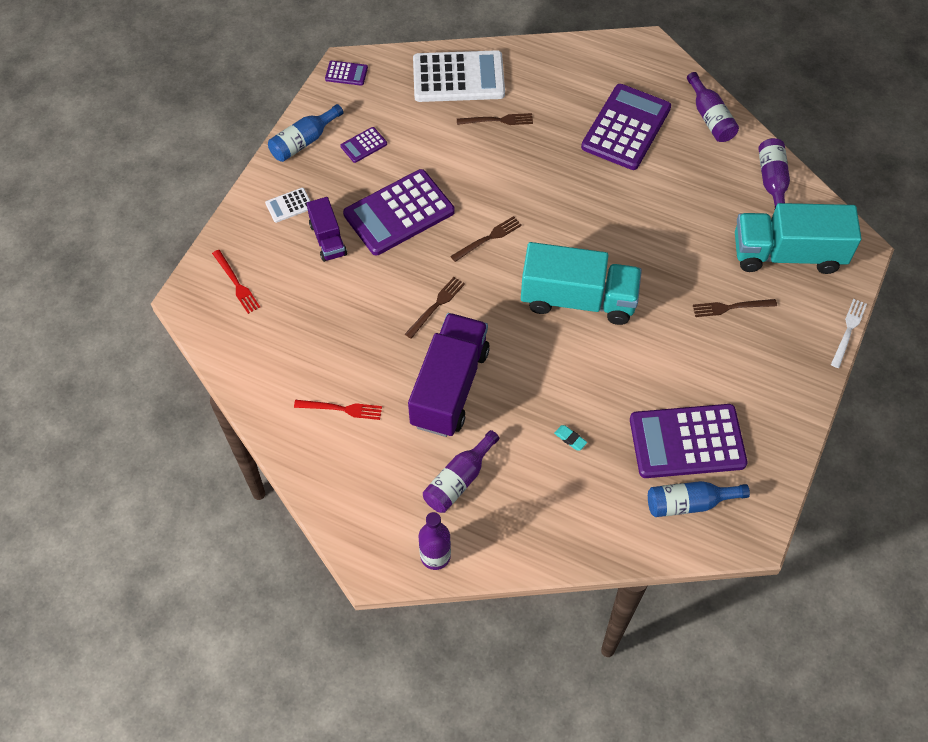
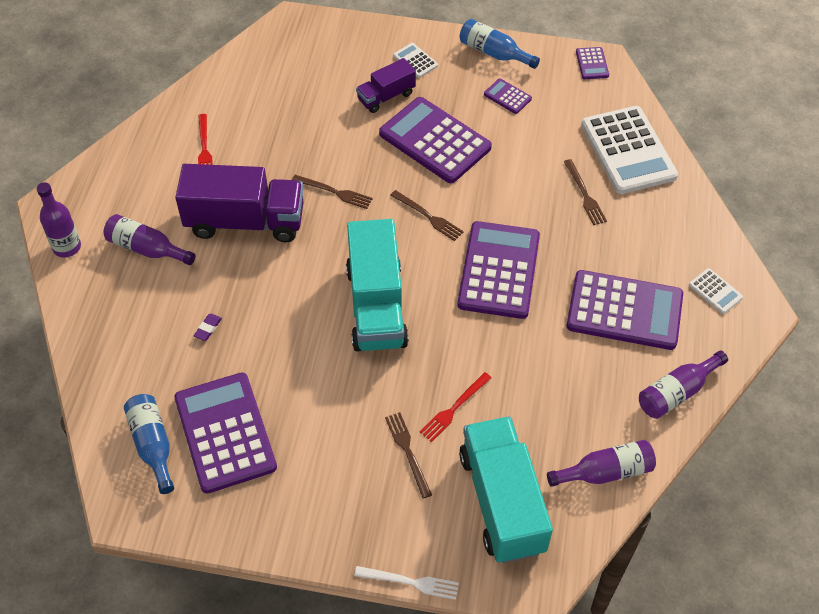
camera: 75 degrees right, 5 degrees down
red fork [212,250,260,314] -> red fork moved to [420,372,492,442]
turquoise eraser [554,425,587,451] -> purple eraser [194,314,222,341]
none -> purple calculator [457,221,540,319]
none -> white calculator [689,268,743,314]

